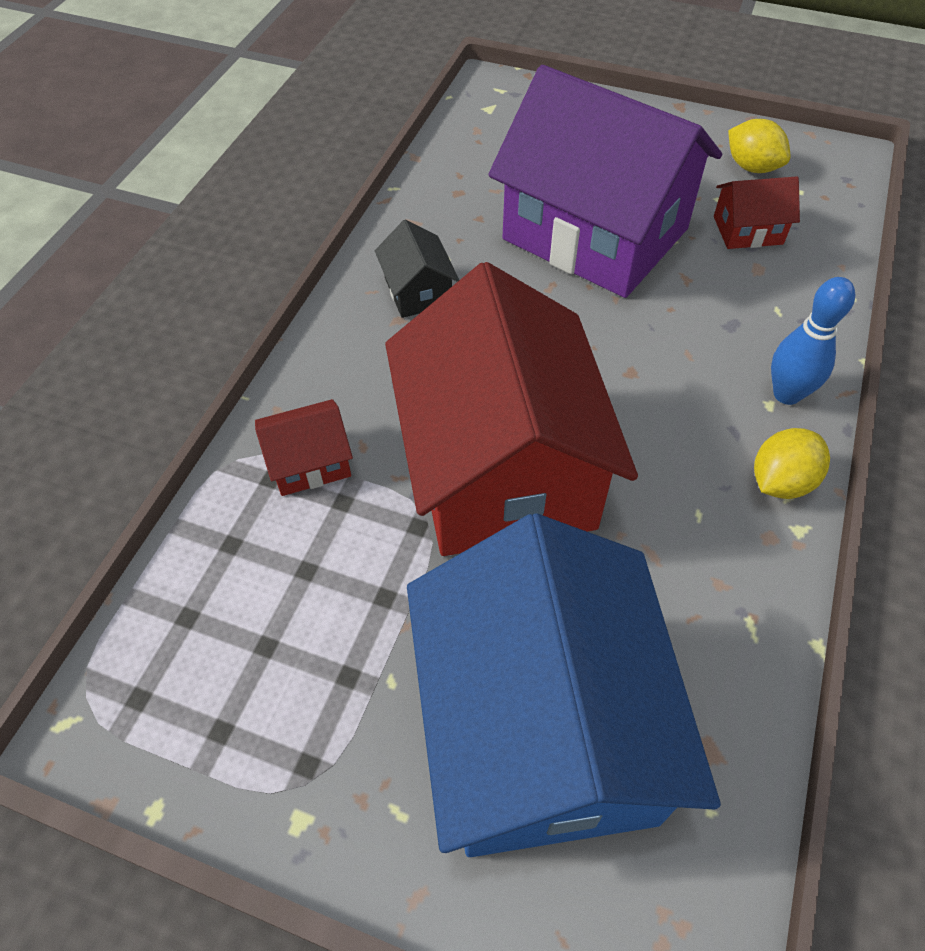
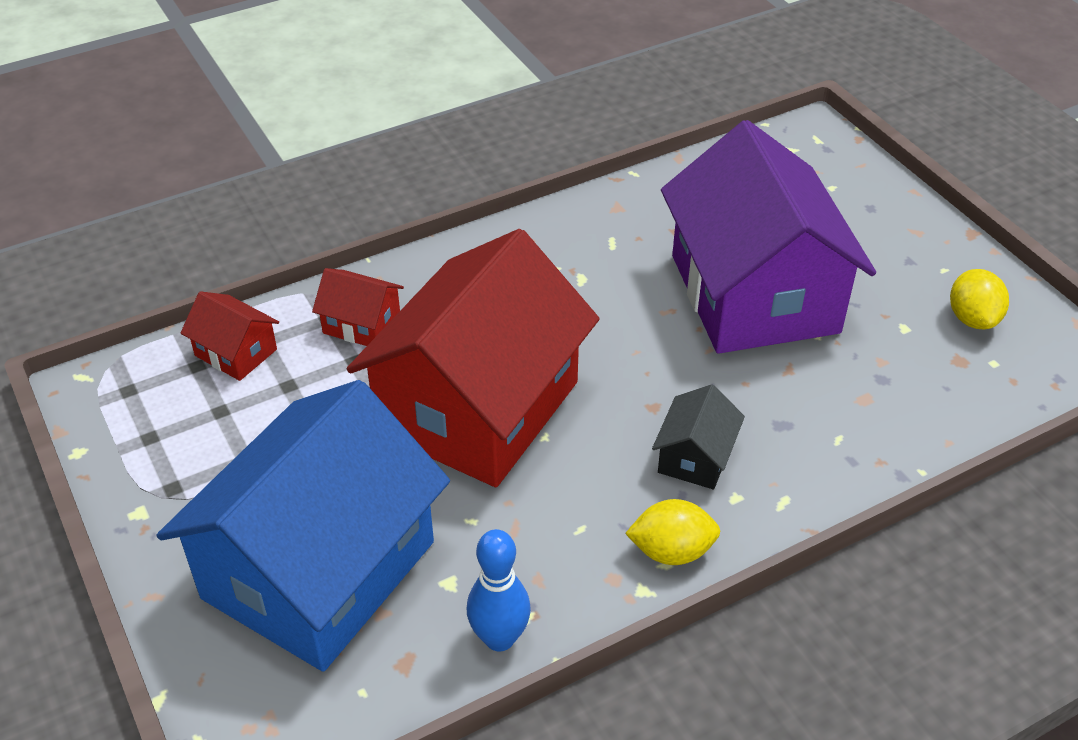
camera: 40 degrees right, 10 degrees down
black house [375,220,459,318] -> black house moved to [652,384,745,489]
red house [714,177,800,249] -> red house moved to [181,291,279,381]
blue bowling pin [771,277,855,405] -> blue bowling pin moved to [467,529,531,651]

